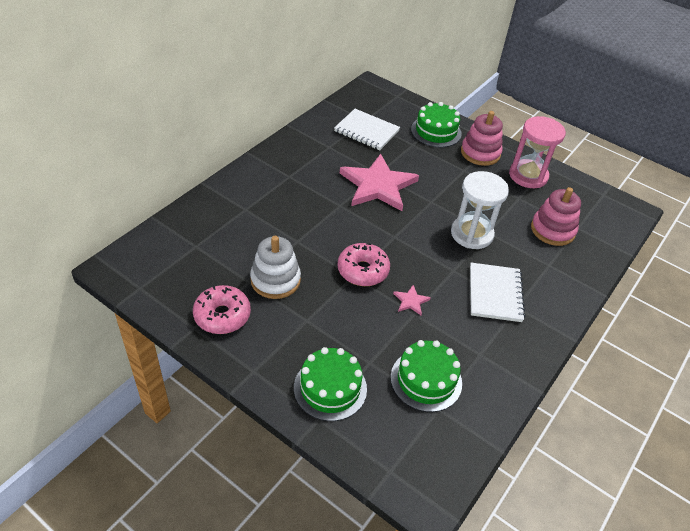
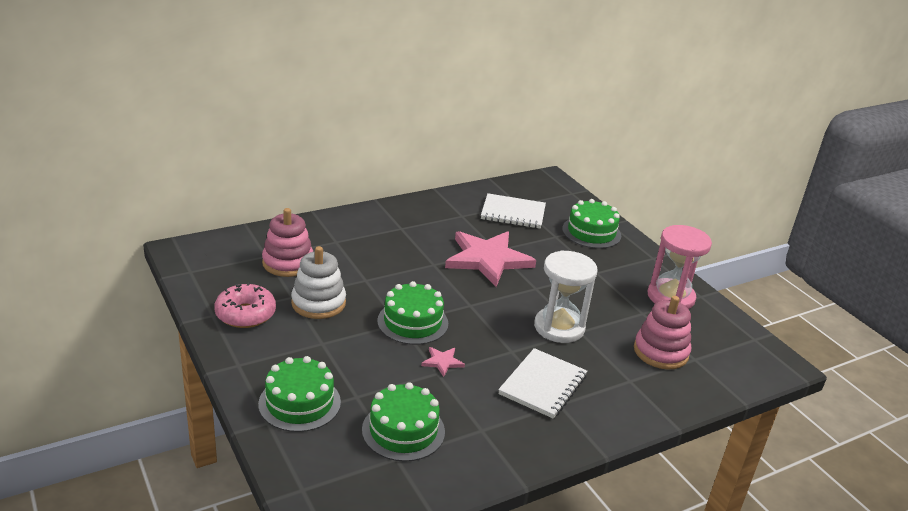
camera: 25 degrees right, 15 degrees down
white notebook [334,109,400,150] -> white notebook turned 45 degrees counterclockwise [481,193,546,229]
pink donut [338,243,390,286] -> green cake [377,281,448,345]
pink stacking toy [461,111,503,166] -> pink stacking toy moved to [262,208,313,277]

